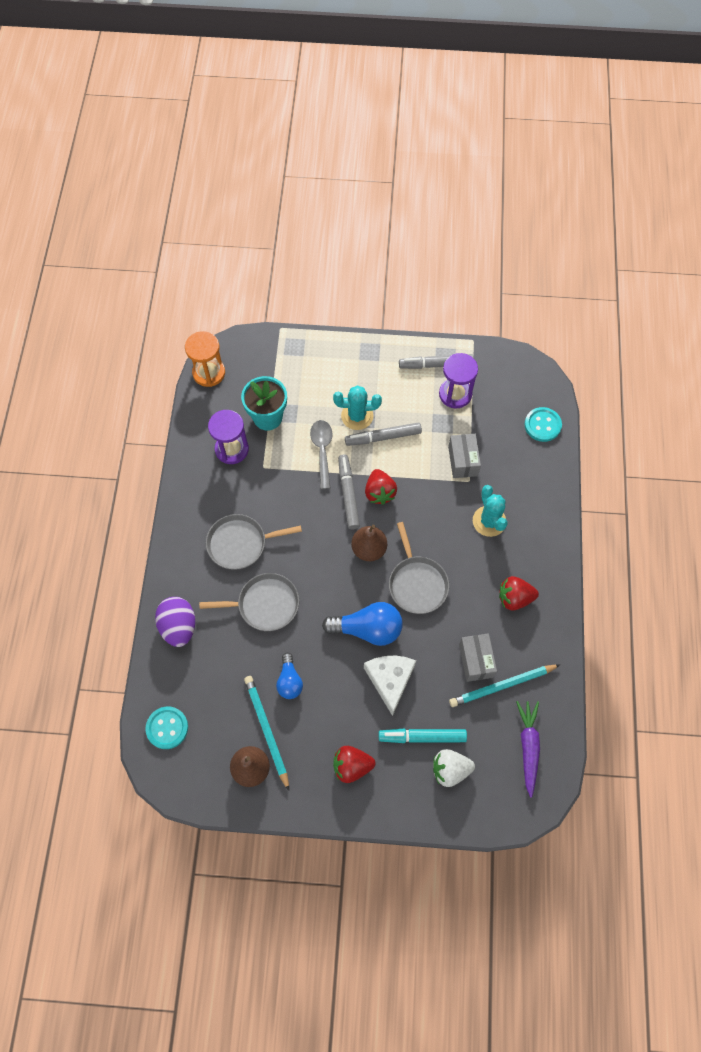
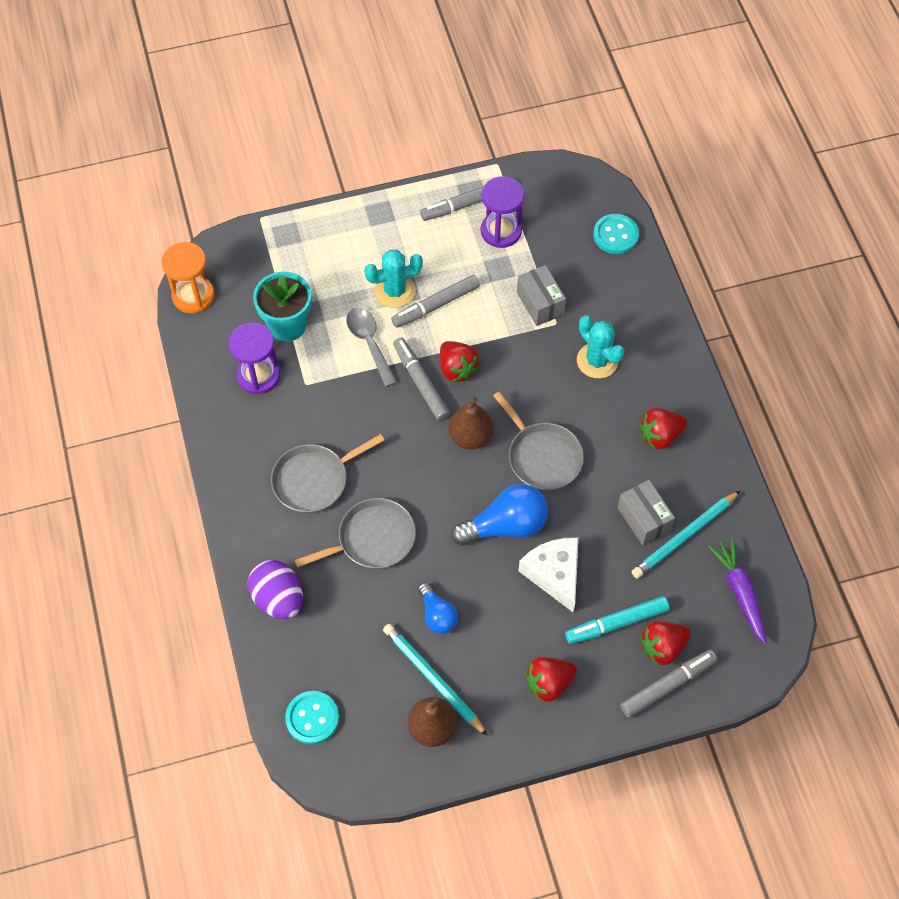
camera: 20 degrees left, 5 degrees down
white strawberry [433,749,475,787] -> red strawberry [640,621,691,665]
none -> grey marker [620,650,717,718]

